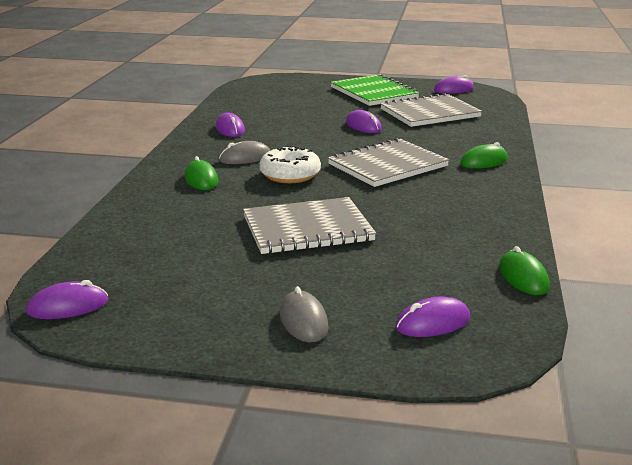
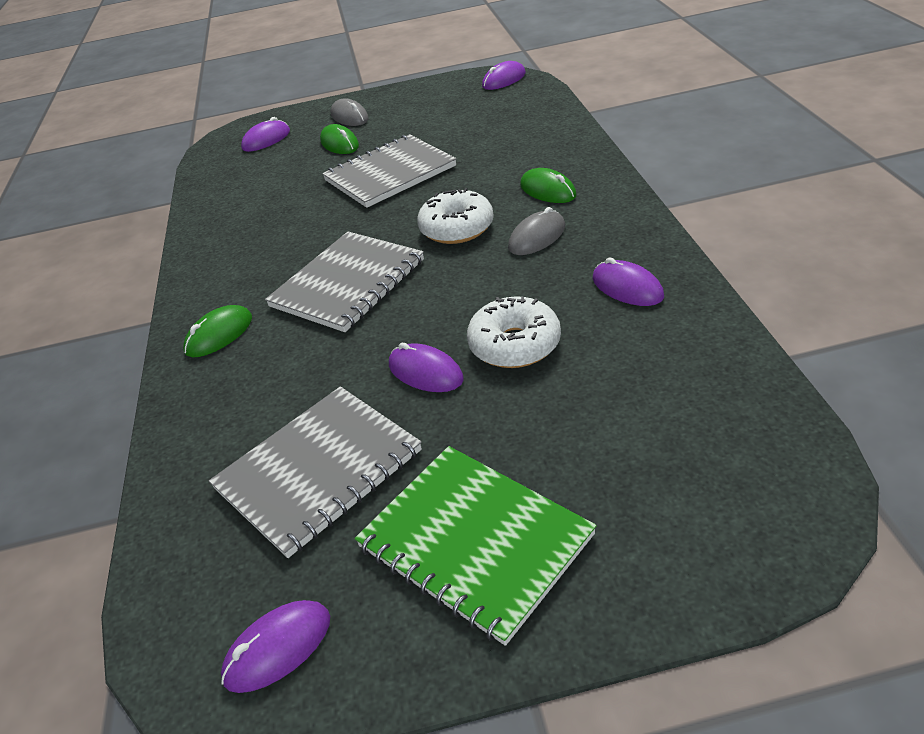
camera: 165 degrees right, 15 degrees up
green mouse [499,246,550,295] -> green mouse moved to [320,124,359,154]
none -> white donut [467,296,561,368]

